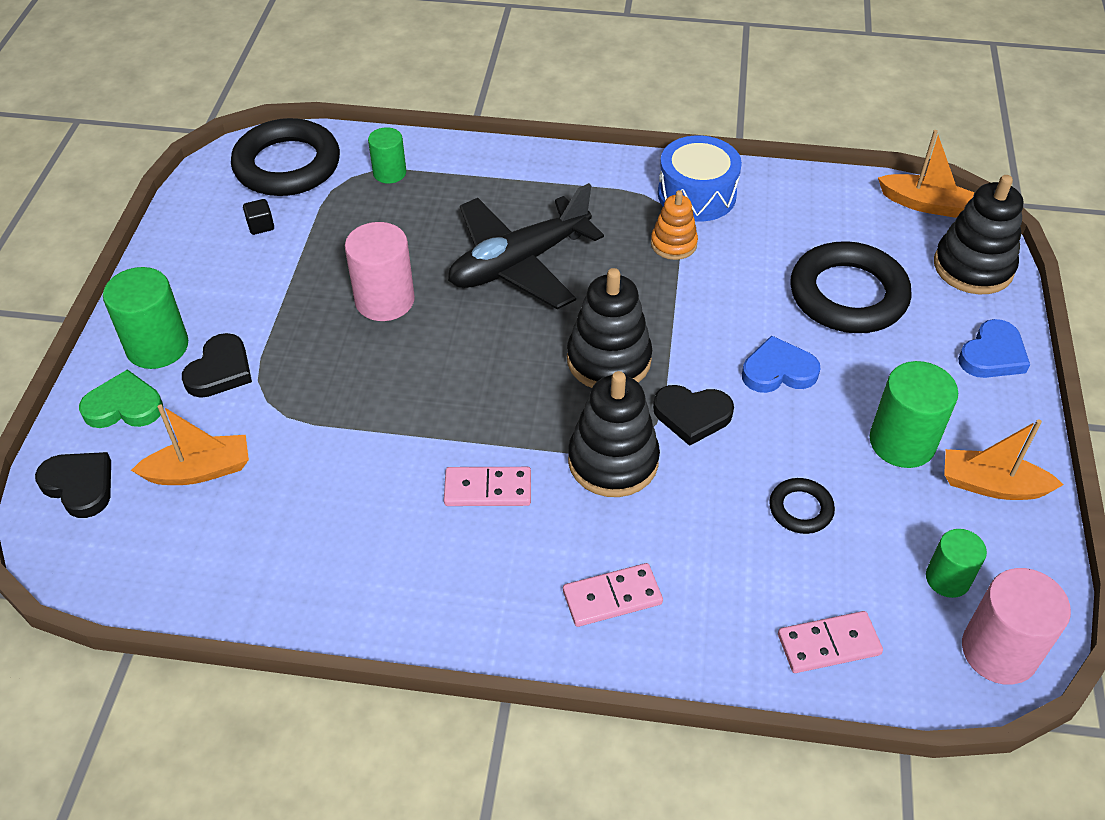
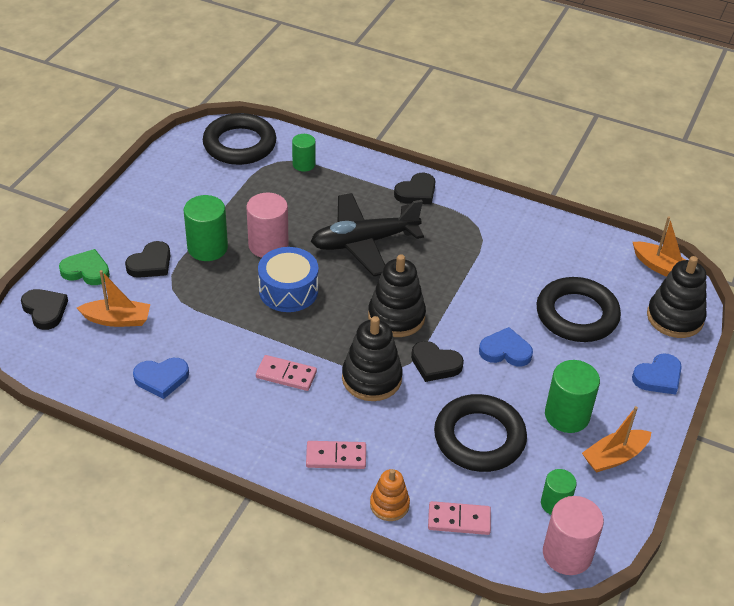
camera: 15 degrees right, 5 degrees down
green cylinder [103,267,188,369] -> green cylinder moved to [184,195,228,261]
black cube [243,199,274,235] -> none
orange stacking toy [651,190,698,260] -> orange stacking toy moved to [370,469,410,521]
blue drum [658,135,742,221] -> blue drum moved to [258,247,318,312]
black ring [769,478,835,534] -> black ring [434,394,527,472], size x2.13
orange boat [944,419,1064,500] -> orange boat turned 60 degrees counterclockwise [582,406,651,473]
none -> blue heart [133,358,189,399]
none -> black heart [394,173,435,204]

